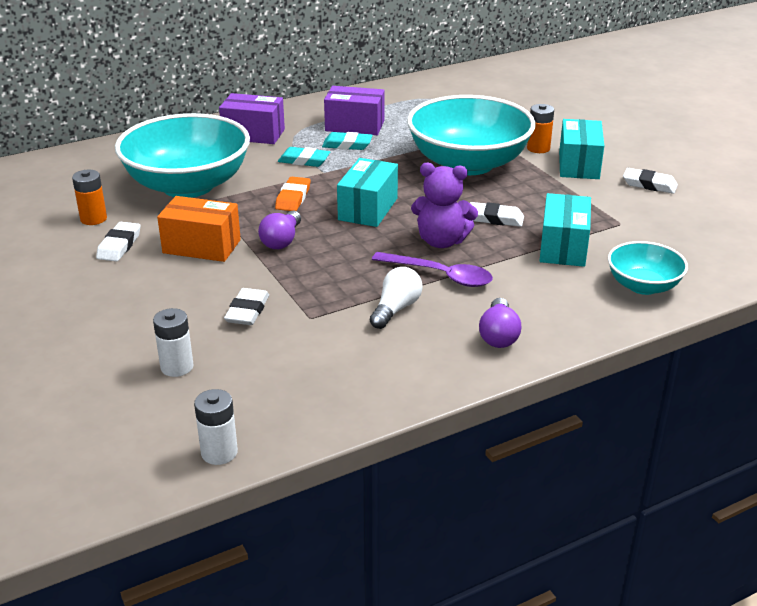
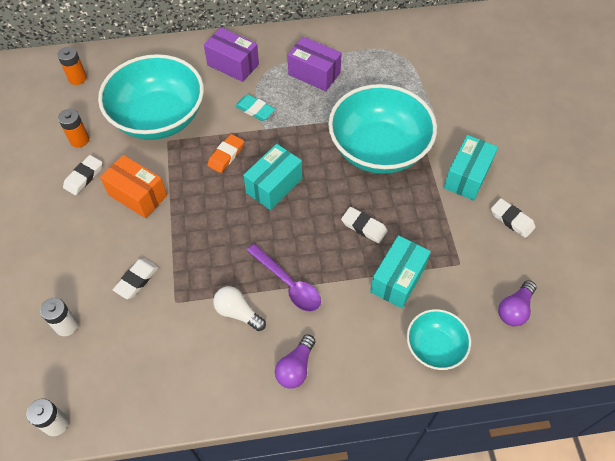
camera: 20 degrees right, 25 degrees up
purple light bulb [258,211,301,249] -> purple light bulb moved to [498,280,536,326]
turquoise eraser [322,132,373,150] -> none
white light bulb [370,267,422,329] -> white light bulb turned 105 degrees counterclockwise [213,286,266,331]
purple teddy bear [411,163,478,248] -> none
orange battery [527,104,554,153] -> orange battery moved to [57,47,87,85]

